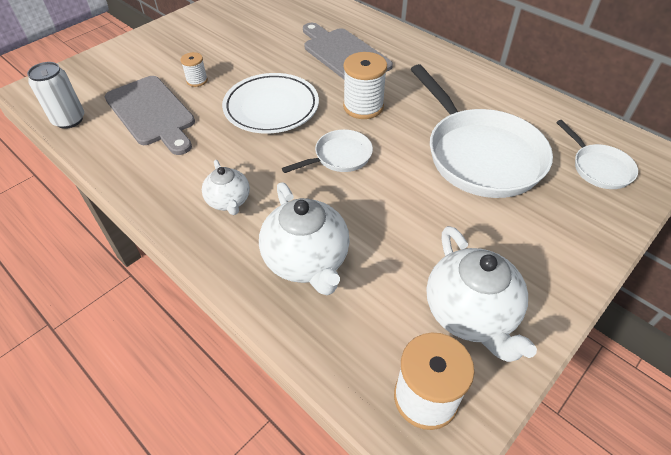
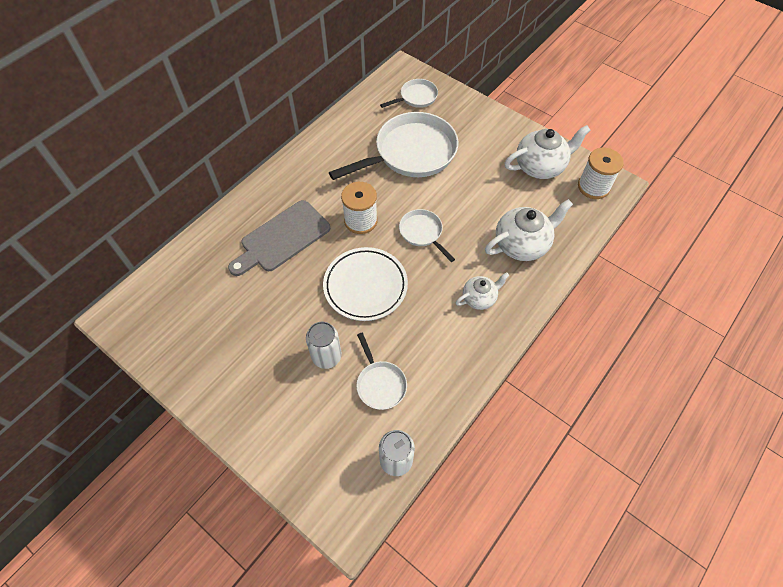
camera: 95 degrees left, 10 degrees up
grey cutting board [104,76,195,155] -> white pan [356,333,407,410]
white spool [181,52,208,87] -> white can [306,322,342,369]

